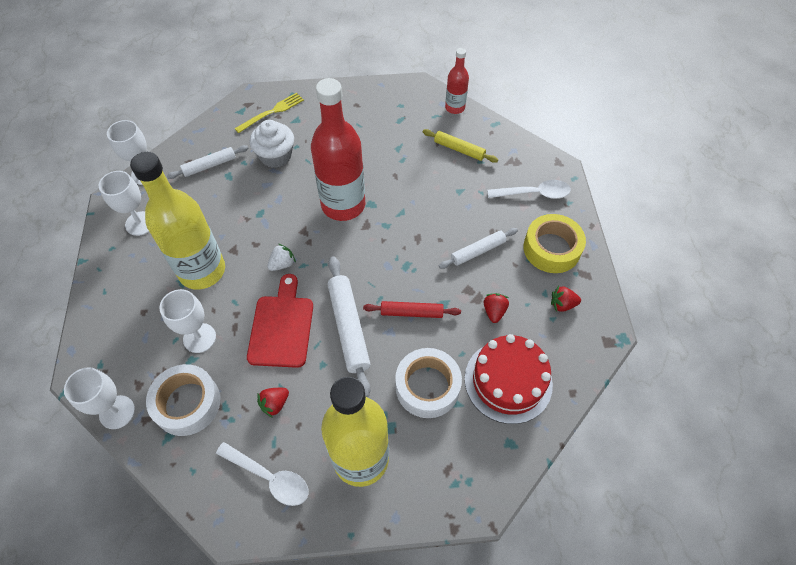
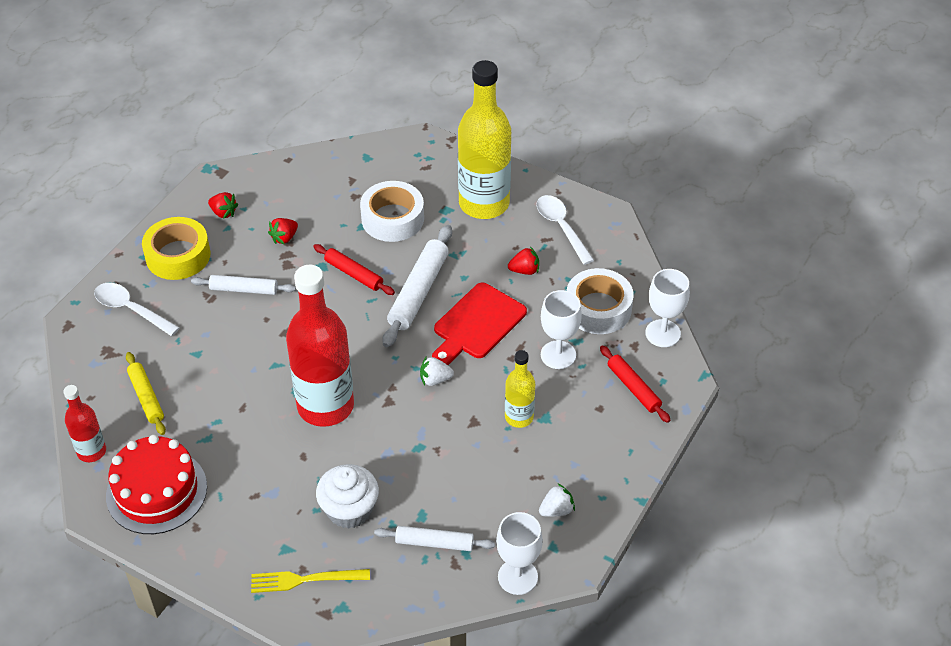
camera: 145 degrees left, 10 degrees down
white goblet [99,171,149,236] -> white strawberry [539,483,575,517]
yellow bottle [130,152,225,290] -> yellow bottle [505,350,535,428], size x0.50
red cake [465,334,553,424] -> red cake moved to [106,435,207,534]
none -> red rolling pin [600,346,670,423]

